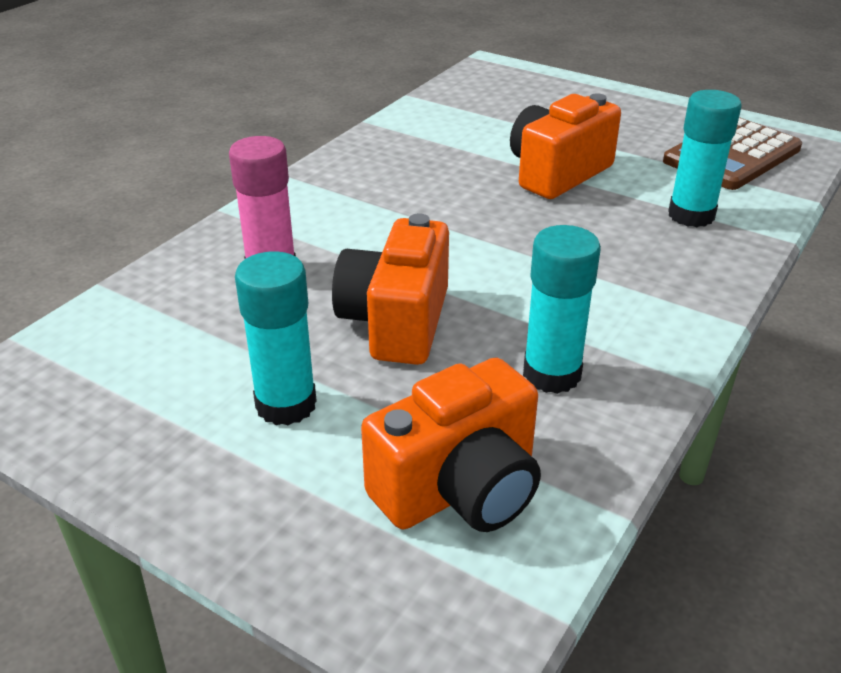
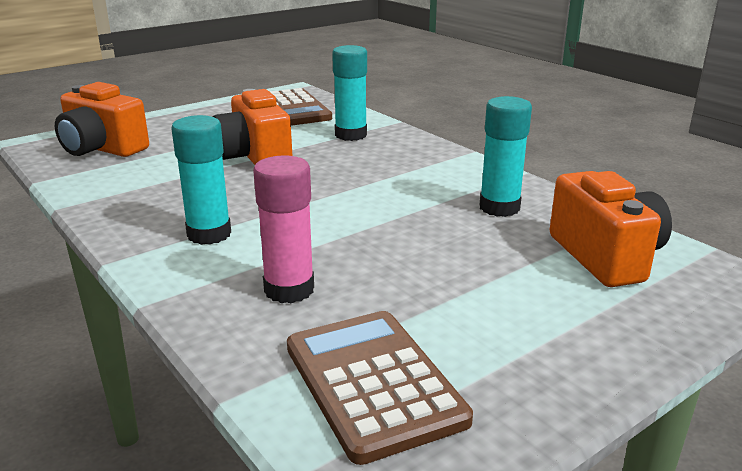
camera: 70 degrees left, 10 degrees down
turquoise glue stick [235,251,317,425] -> turquoise glue stick moved to [172,115,231,245]
orange camera [332,214,449,365] -> orange camera moved to [55,82,149,157]
none -> brown calculator [287,311,473,465]

